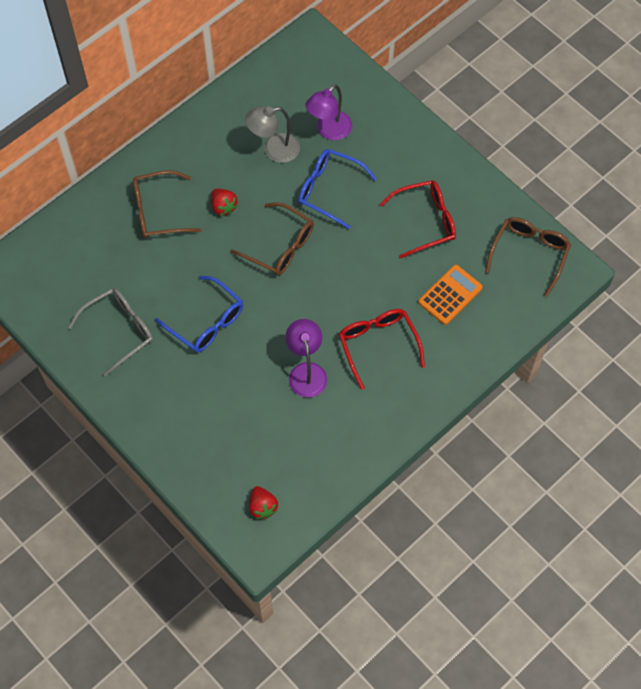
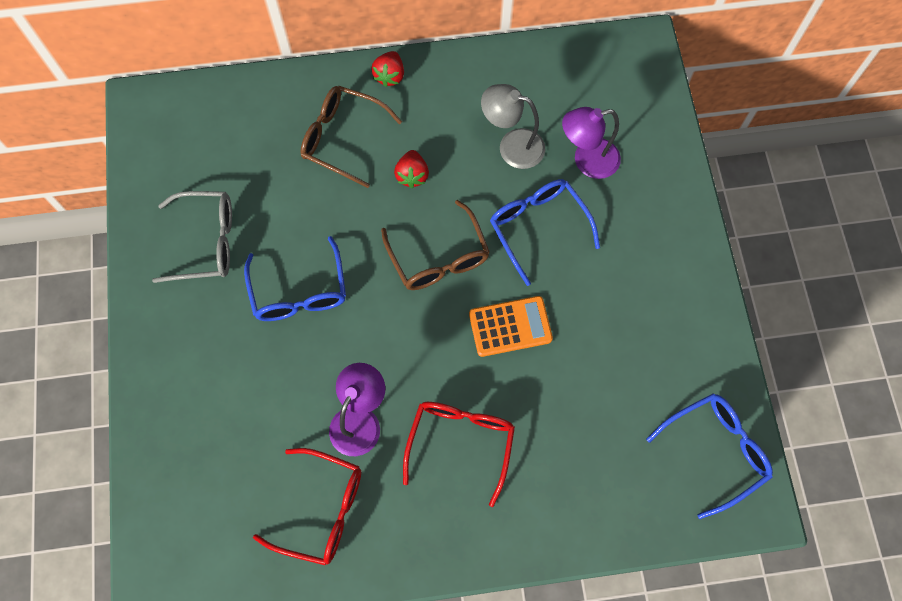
camera: 35 degrees right, 5 degrees up
red strawberry [249,486,278,519] -> red strawberry moved to [371,51,404,87]
red glasses [380,180,456,258] -> red glasses moved to [253,448,361,565]
orange calculator [418,265,483,325] -> orange calculator moved to [469,296,553,357]
brown glasses [485,217,571,297] -> blue glasses [646,393,773,519]

